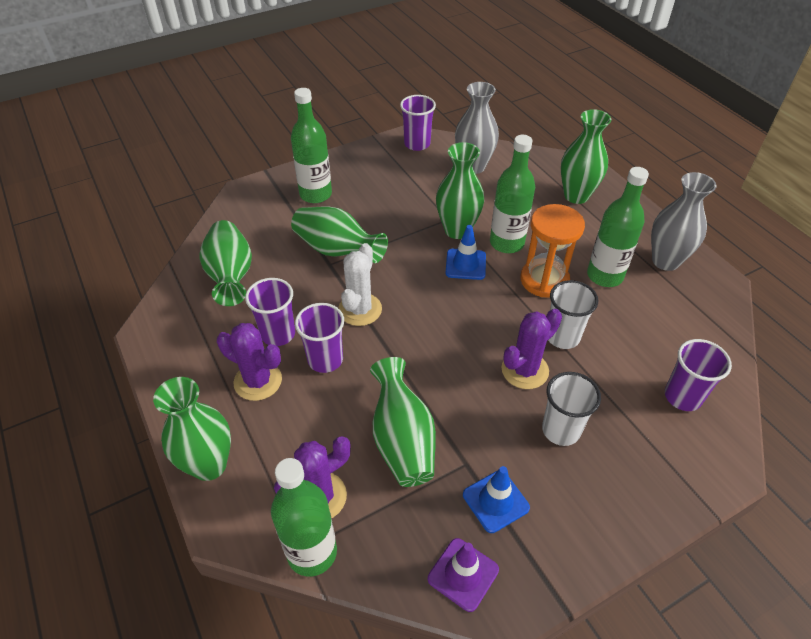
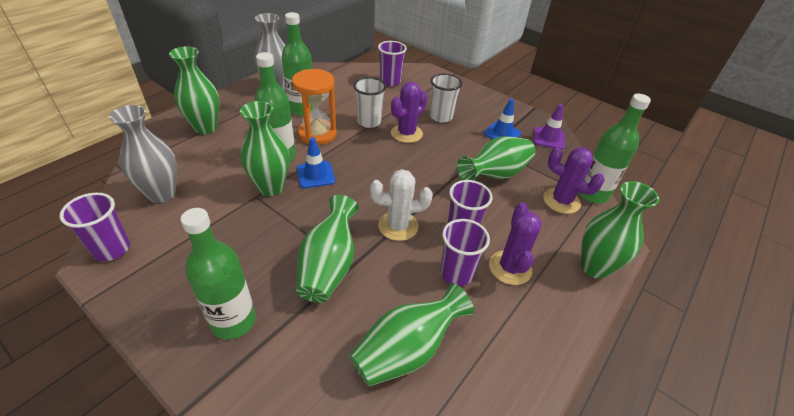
camera: 115 degrees left, 5 degrees down
purple cactus [501,309,562,389] -> purple cactus turned 75 degrees counterclockwise [391,82,428,143]

